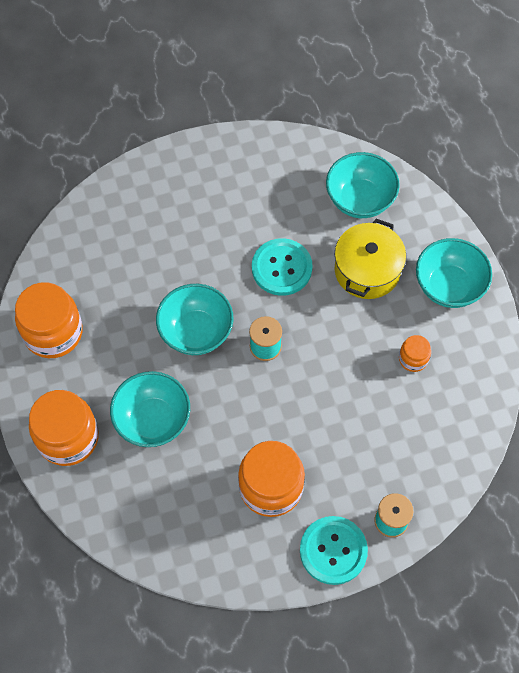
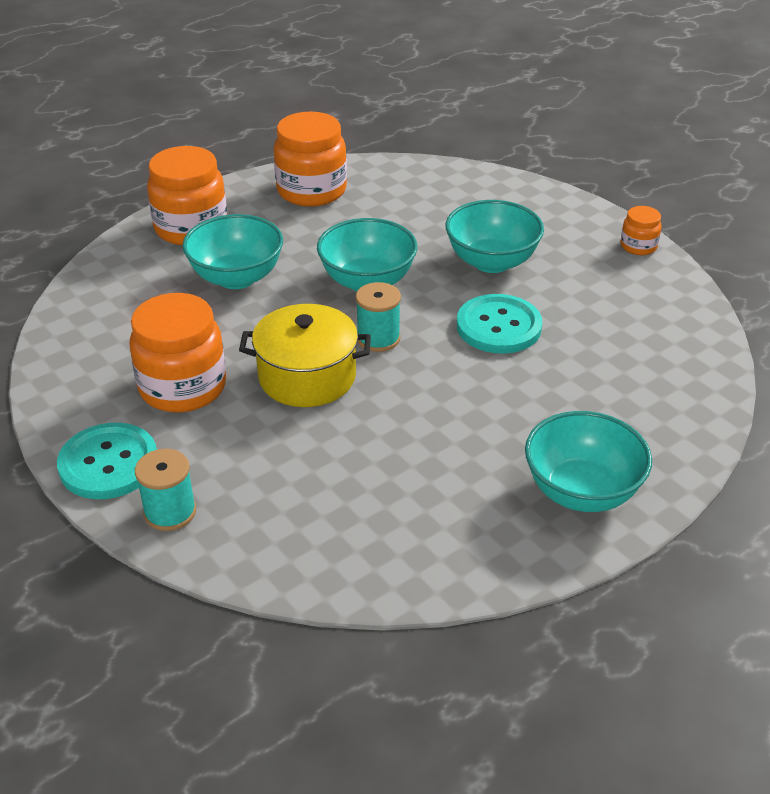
camera: 70 degrees right, 25 degrees down
turquoise bowl [326,152,400,218] -> turquoise bowl moved to [446,200,544,273]
yellow pot [335,219,406,299] -> yellow pot moved to [239,304,371,407]
orange jar [399,335,431,372] -> orange jar moved to [621,206,662,255]

